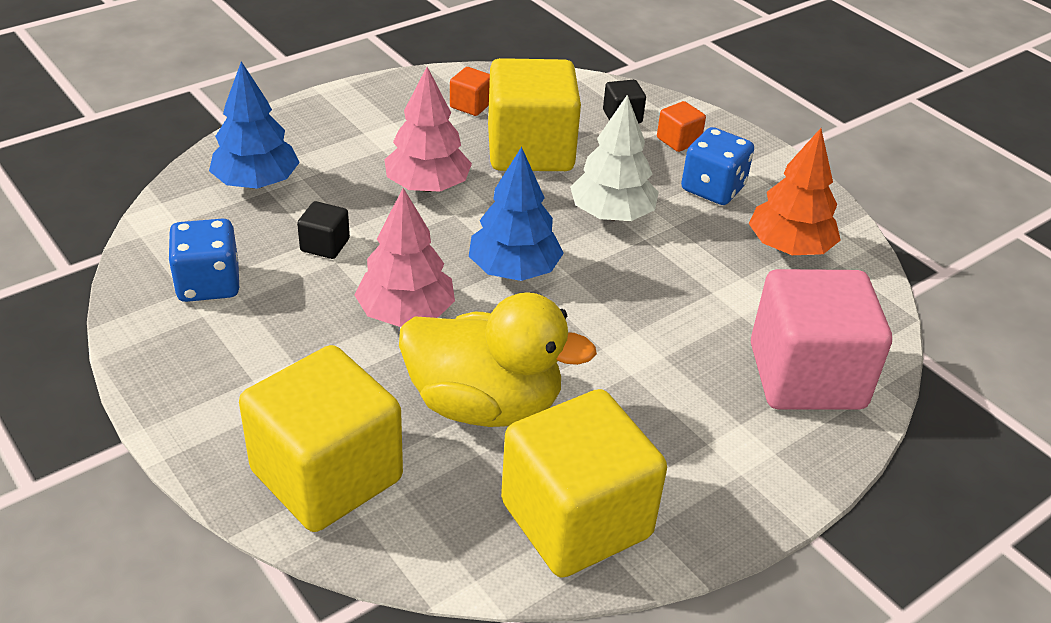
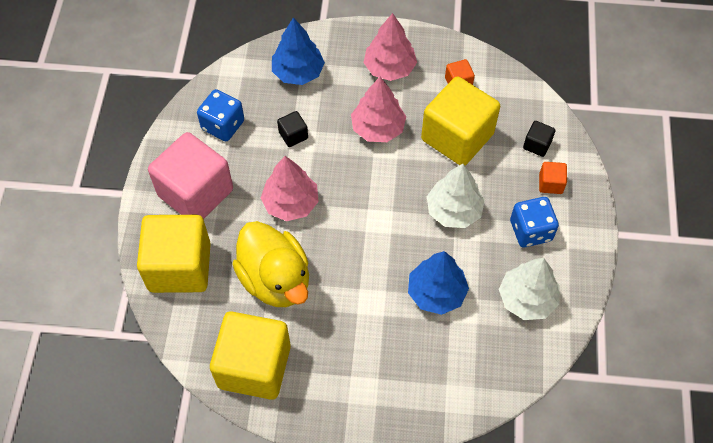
camera: 45 degrees right, 20 degrees up
blue tree [469,147,564,281] -> blue tree moved to [408,251,469,315]
orange tree [749,128,841,255] -> white tree [499,258,560,320]
pink cube [751,269,892,410] -> pink cube moved to [148,132,233,219]
none -> pink tree [363,13,417,81]

